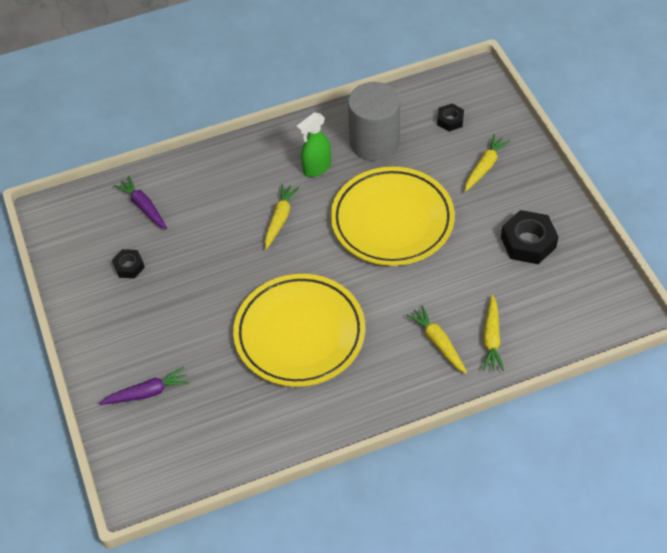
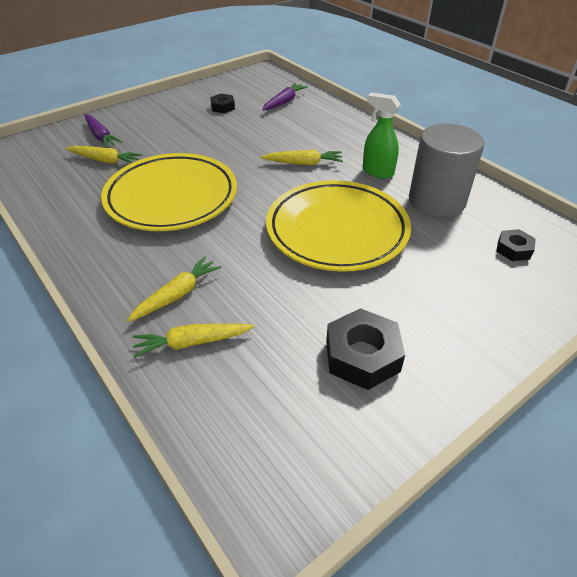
camera: 70 degrees right, 10 degrees down
yellow carrot [464,134,510,192] -> yellow carrot moved to [65,146,143,164]

